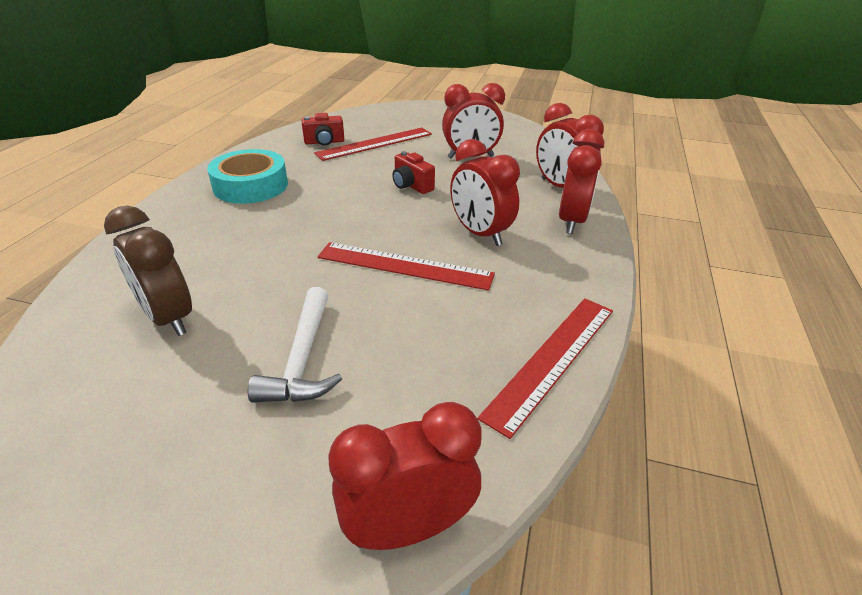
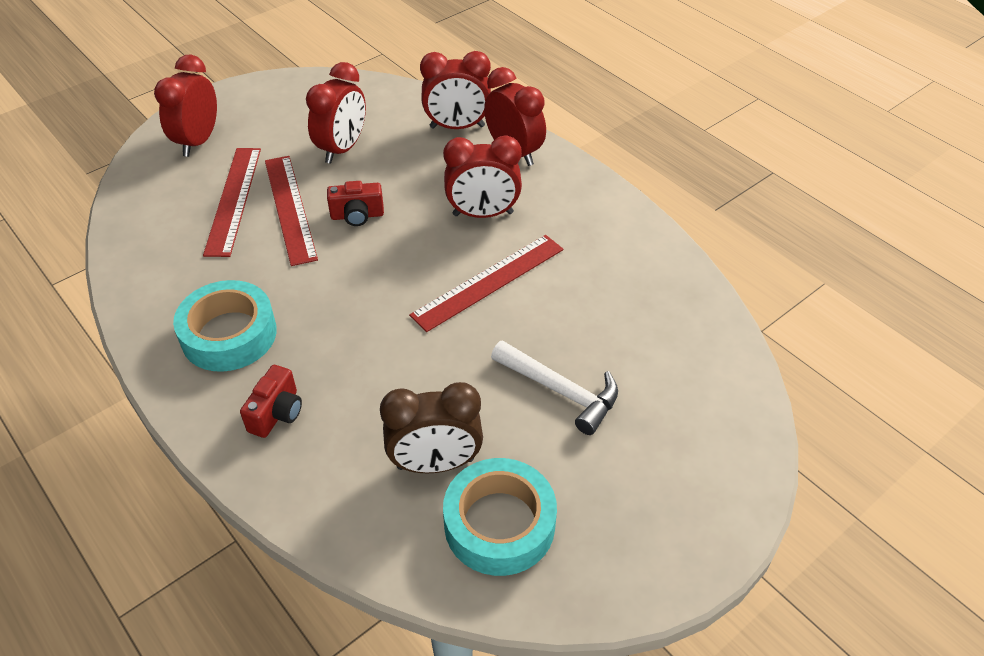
camera: 55 degrees left, 10 degrees up
red camera [301,113,344,146] -> red camera moved to [240,365,302,438]
red clock [328,402,482,550] -> red clock moved to [154,55,217,157]
red ruler [477,298,613,439] -> red ruler moved to [265,156,318,266]
none -> turquoise tape [443,458,557,576]

